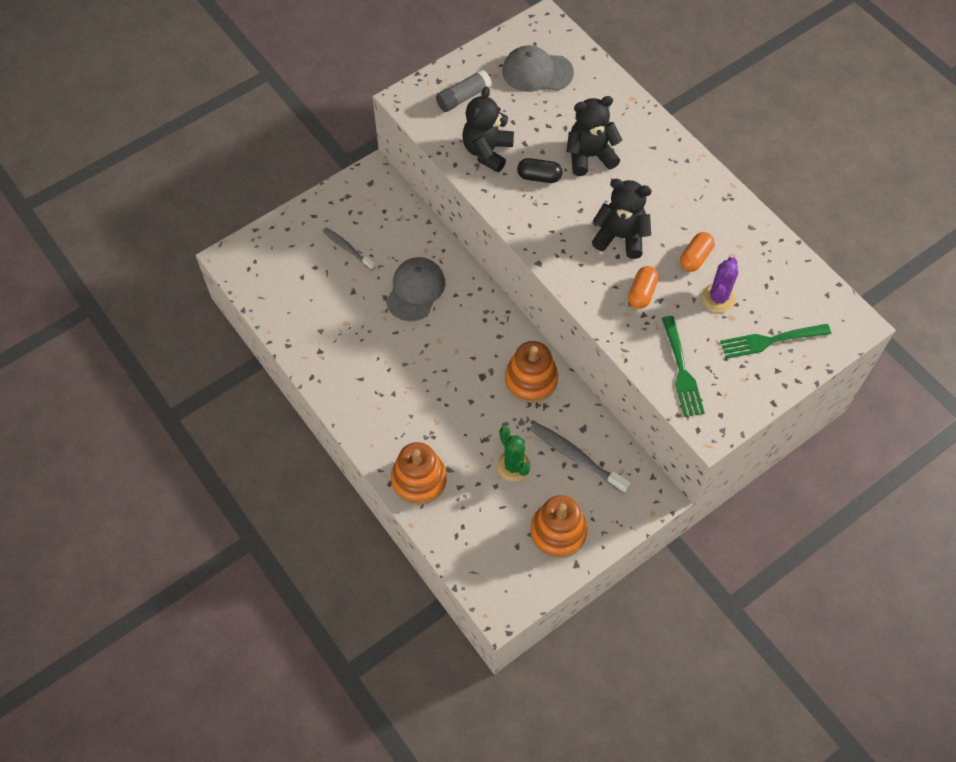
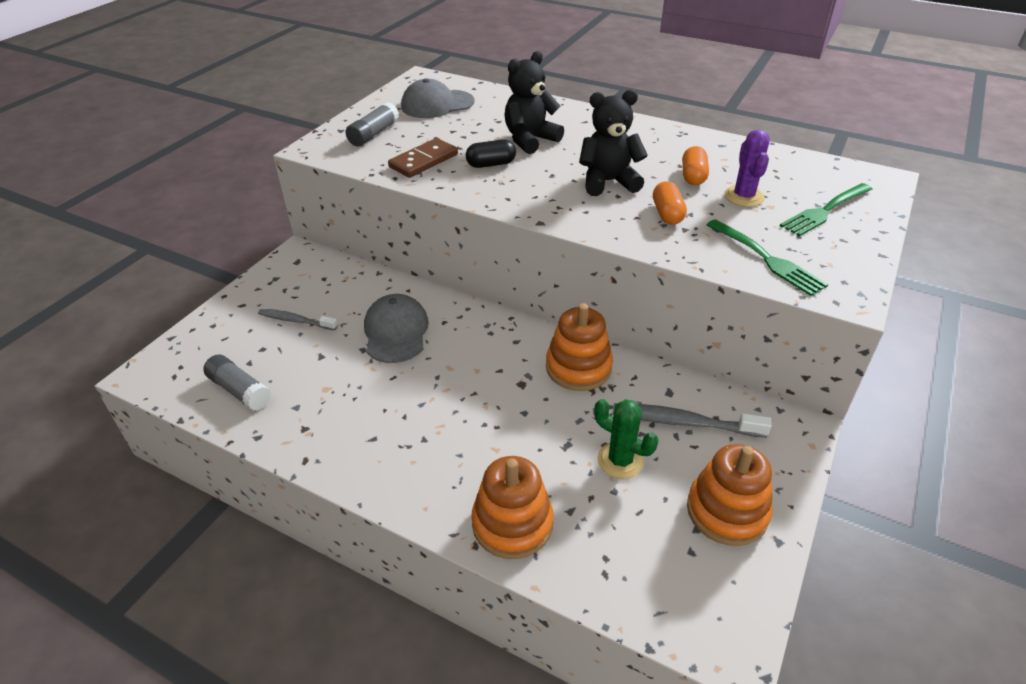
camera: 25 degrees left, 20 degrees down
black teddy bear [462,87,514,172] -> brown domino [388,138,458,178]
none -> grey glue stick [203,354,271,411]

